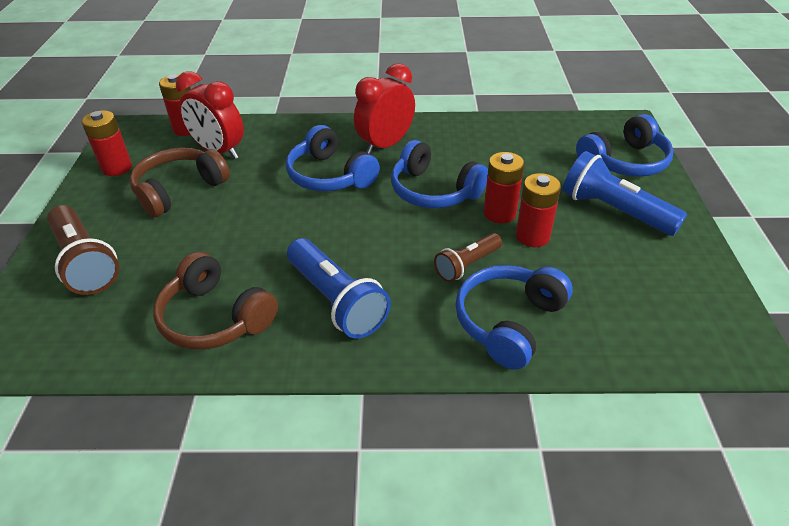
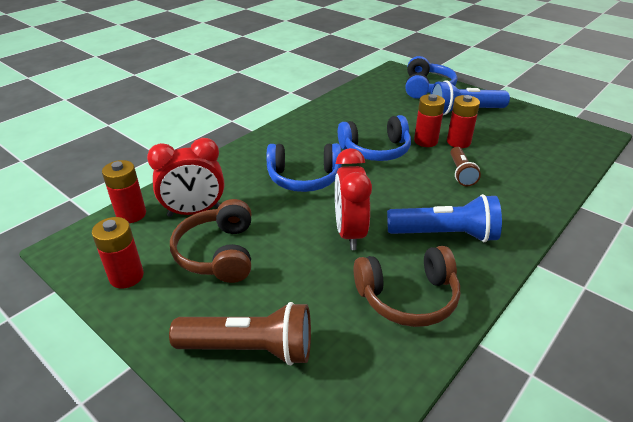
camera: 50 degrees left, 5 degrees down
red clock [354,63,415,155] -> red clock moved to [335,148,372,250]
blue headphones [455,265,573,370] -> none

